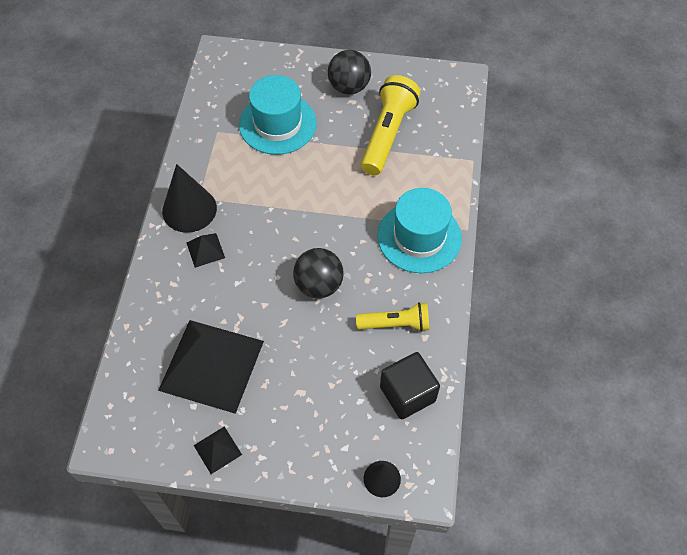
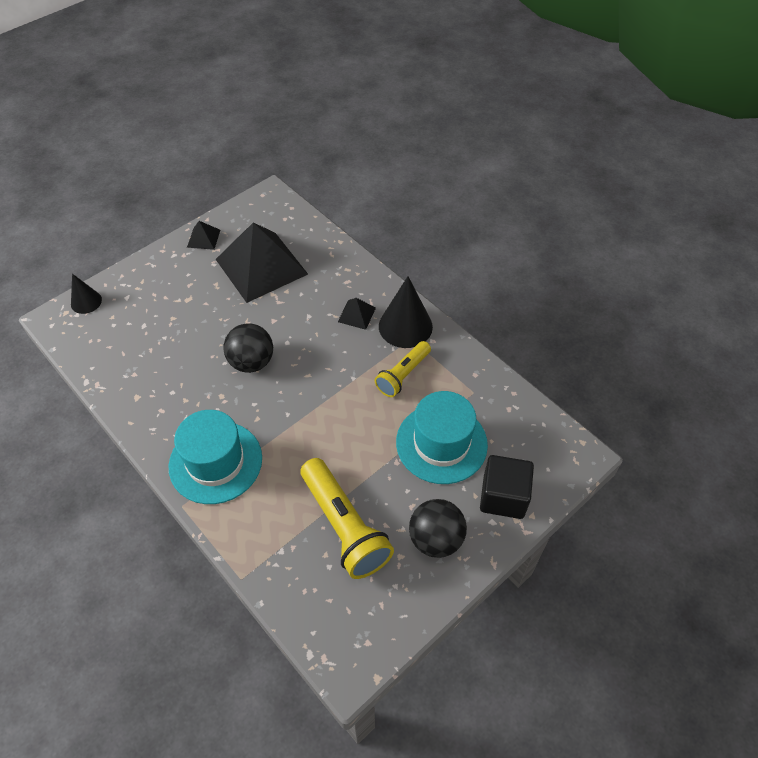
camera: 130 degrees right, 5 degrees down
yellow flashlight [356,302,429,332] -> yellow flashlight moved to [375,341,431,397]
black cube [380,352,440,420] -> black cube moved to [480,455,534,519]

